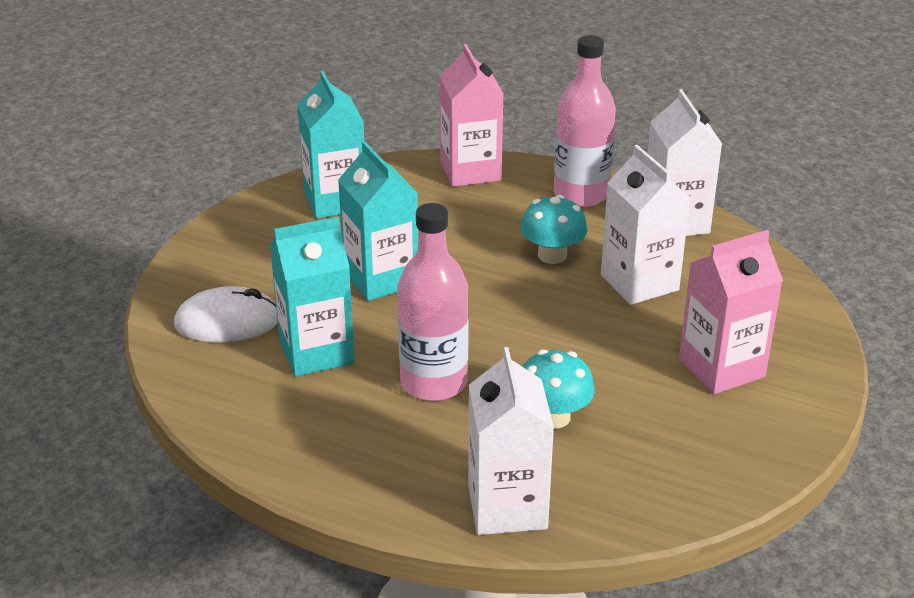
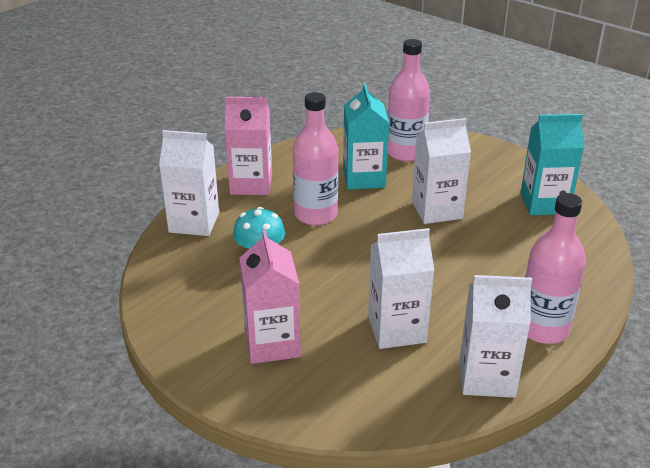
camera: 105 degrees right, 0 degrees up
white mouse [174,286,278,343] -> pink bottle [388,39,430,162]
turquoise carton [338,141,418,301] -> white carton [412,118,471,224]
pink carton [440,44,503,187] -> pink carton moved to [225,97,272,195]
turquoise mushroom [520,195,587,264] -> none

